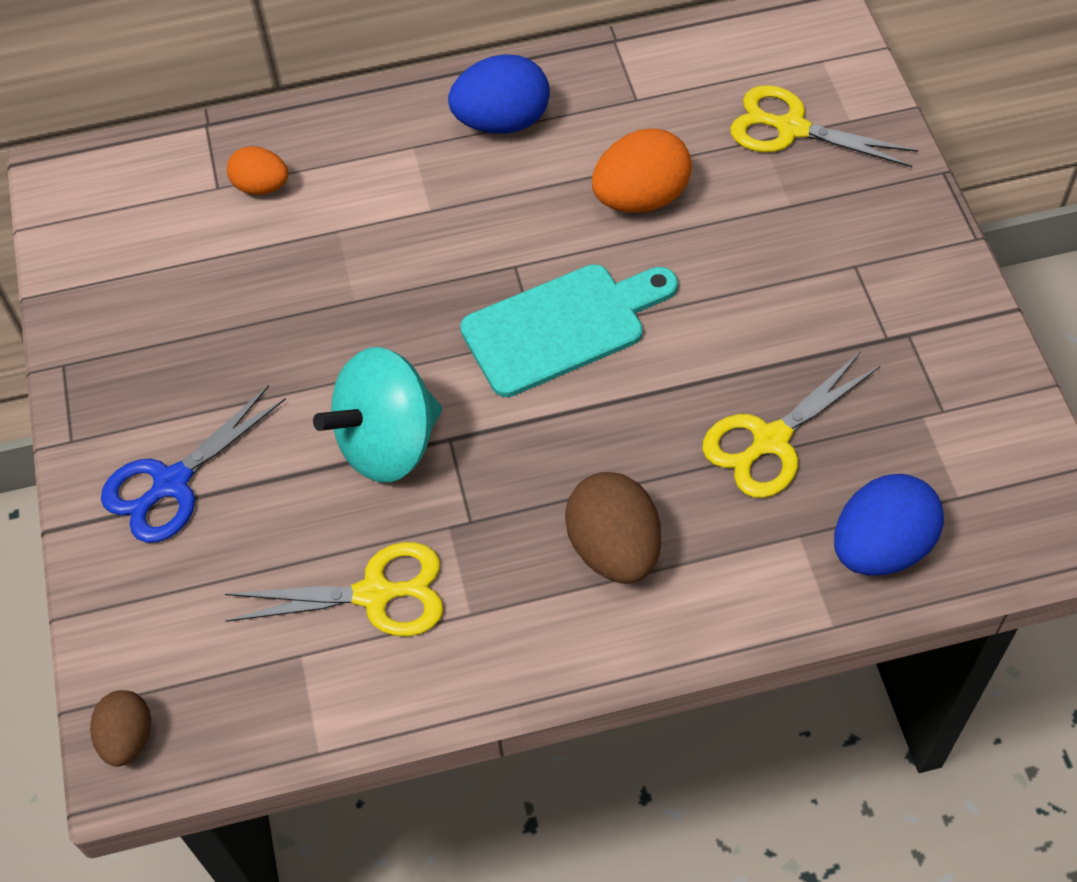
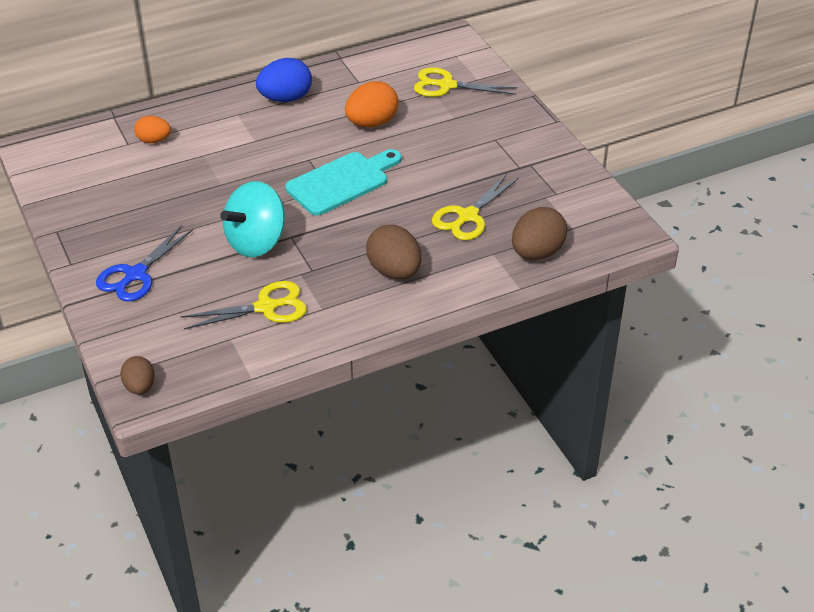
camera: 15 degrees left, 15 degrees down
blue egg [834,474,944,576] -> brown egg [512,207,567,260]

